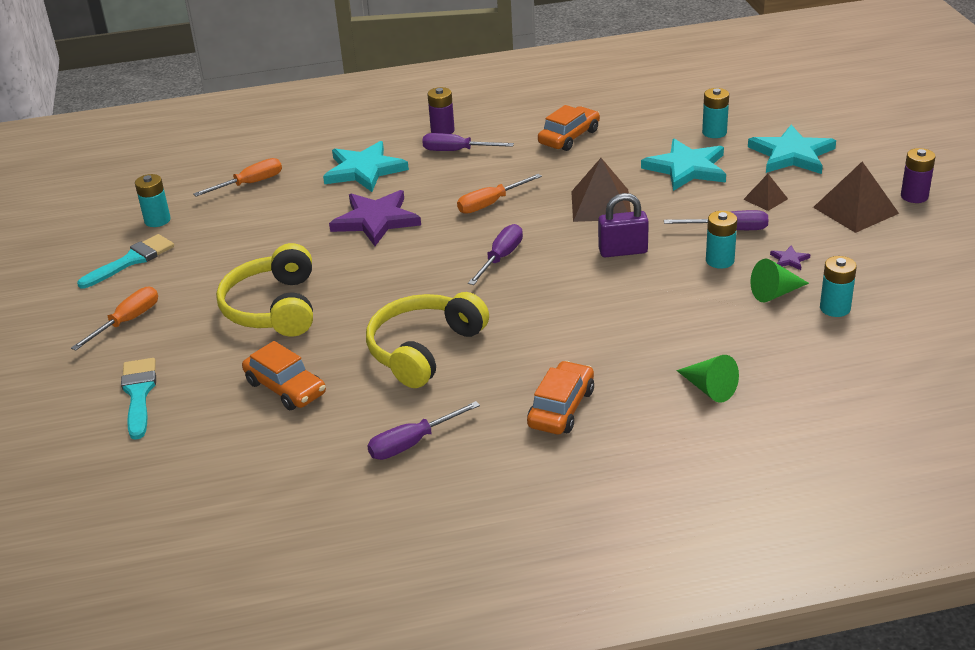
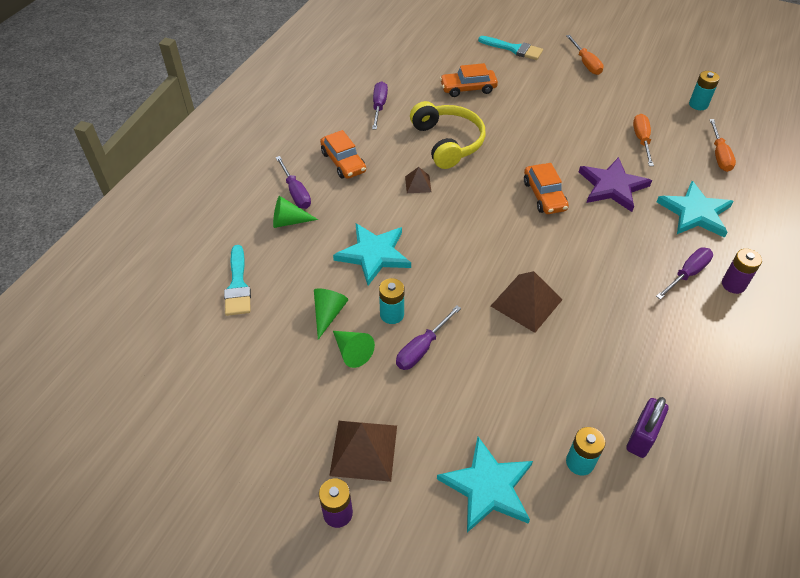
camera: 125 degrees right, 15 degrees up
turquoise brush [77,234,174,288] -> turquoise brush moved to [224,245,251,316]
yellow headphones [216,243,313,337] -> none
orange screwdriver [457,174,542,214] -> orange screwdriver moved to [633,114,654,166]
purple screwdriver [468,224,523,285] -> purple screwdriver moved to [276,156,311,209]
orange car [538,105,600,151] -> orange car moved to [524,163,569,214]
purple padlock [598,193,649,257] -> purple padlock moved to [626,397,669,458]
turquoise star [641,139,726,191] -> turquoise star moved to [333,223,411,286]
brown pyramid [743,174,788,211] -> brown pyramid moved to [405,167,431,193]
purple star [770,246,810,270] -> green cone [333,331,375,368]
turquoise battery [820,256,857,317] -> none

